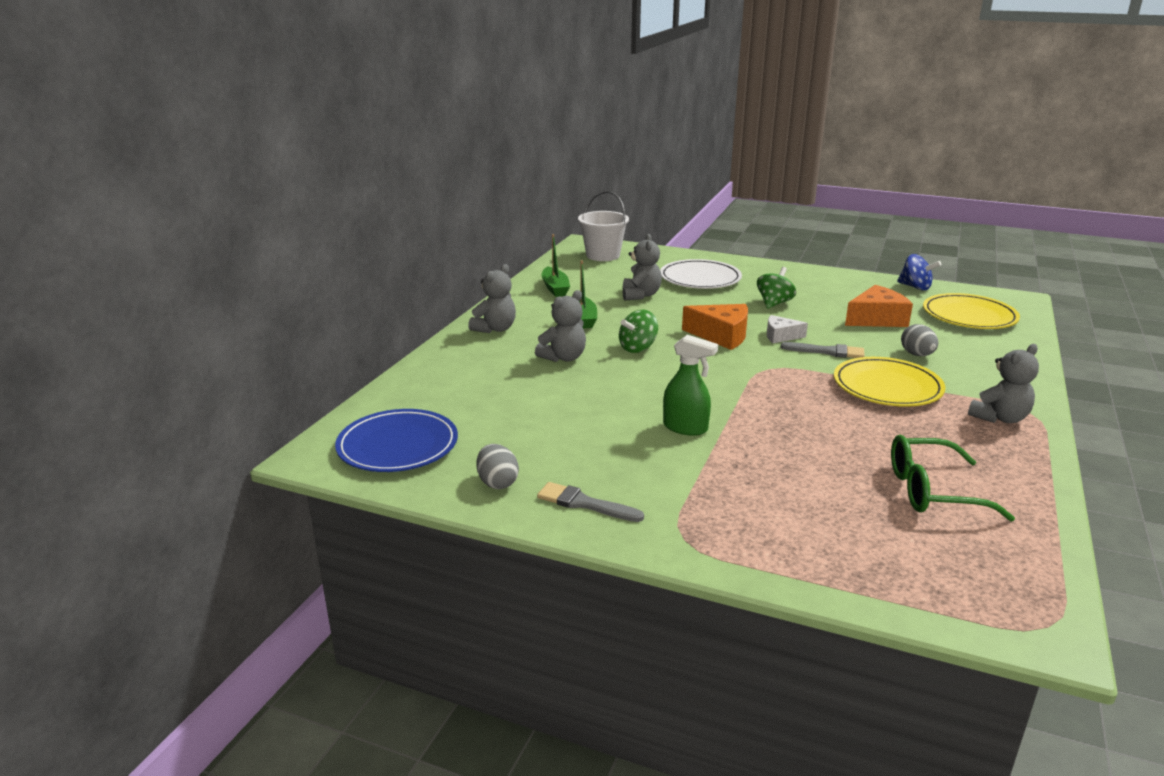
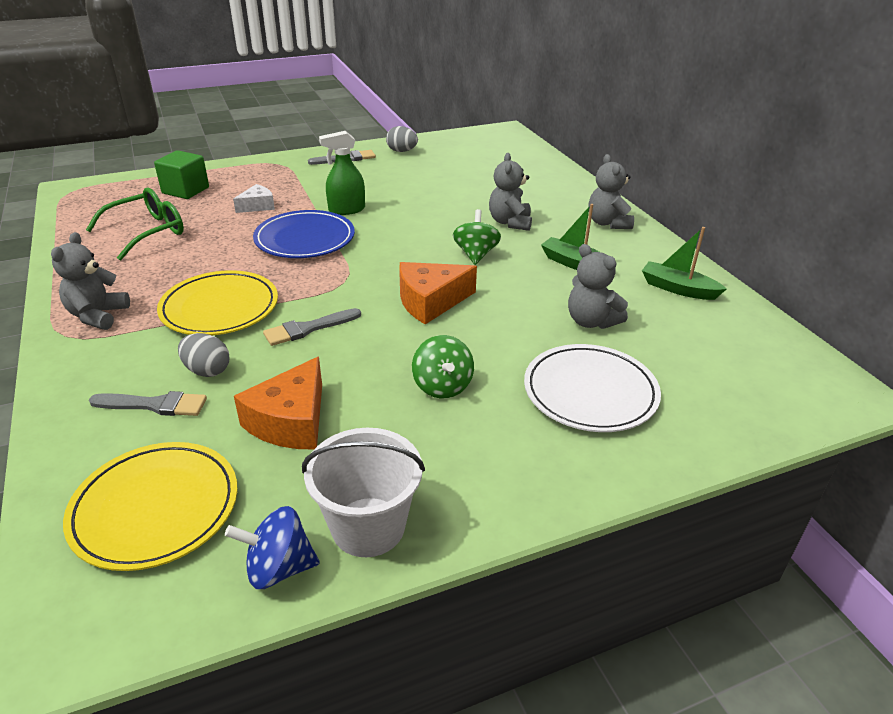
camera: 135 degrees right, 10 degrees up
blue plate [335,409,458,472] -> blue plate moved to [253,210,355,258]
white bucket [578,191,629,261] -> white bucket moved to [302,428,425,557]
white cheese [767,315,808,343] -> white cheese moved to [233,184,275,213]
none -> grey brush [89,391,207,416]
none -> green cube [154,150,209,199]

